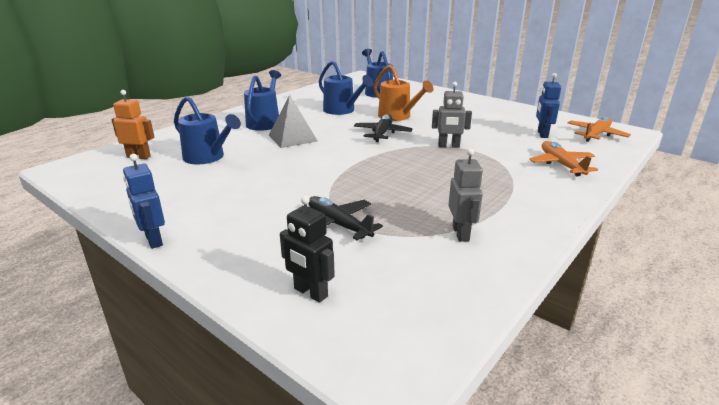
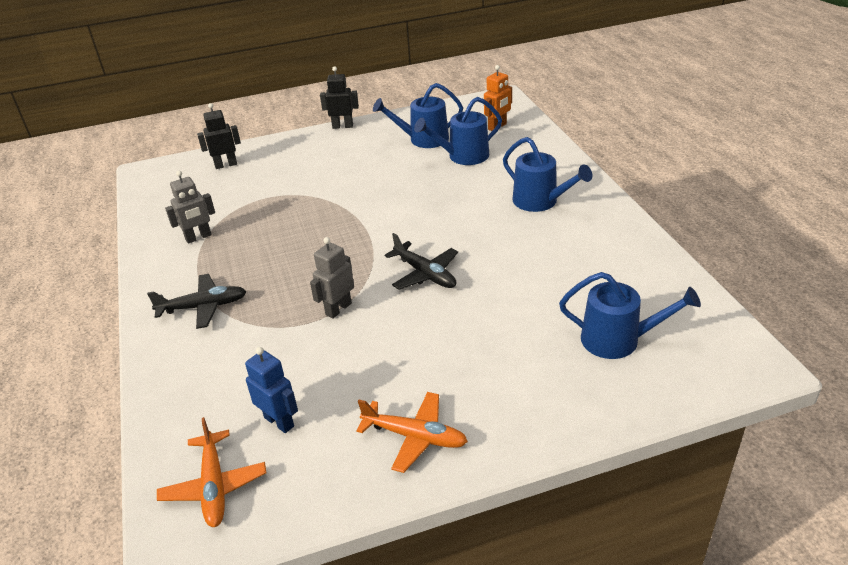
camera: 125 degrees right, 10 degrees up
blue robot [123,154,165,249] -> black robot [320,66,359,129]
grey pyramid [269,95,318,148] -> none
black plane [308,196,383,240] -> black plane moved to [147,274,247,329]
blue watering can [318,61,373,115] -> blue watering can moved to [373,83,463,148]
orange watering can [374,65,433,121] -> none
grey robot [448,148,483,242] -> grey robot turned 60 degrees counterclockwise [165,171,215,244]
orange plane [529,141,598,176] -> orange plane moved to [356,392,468,473]

